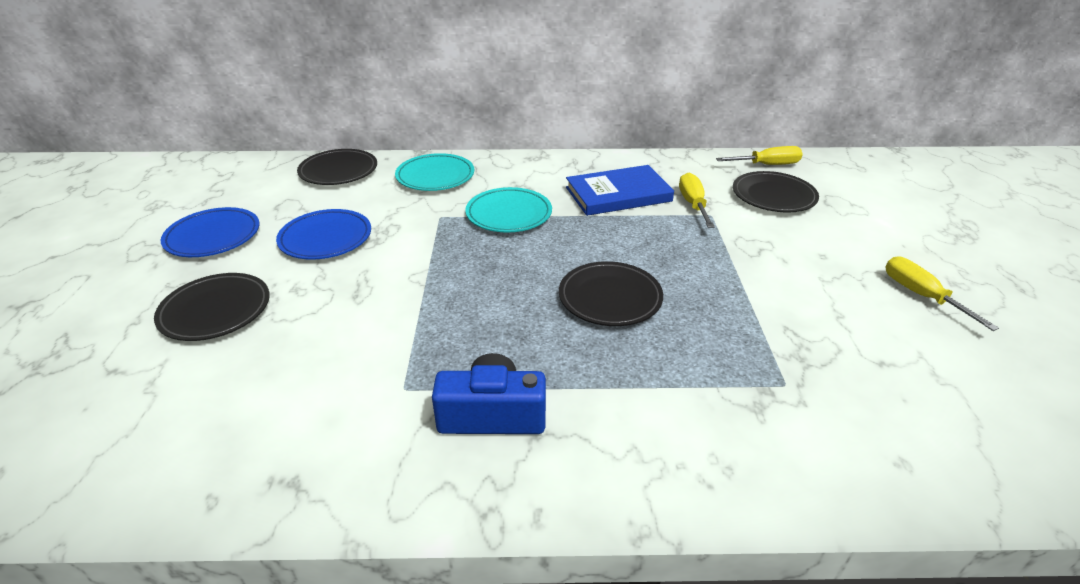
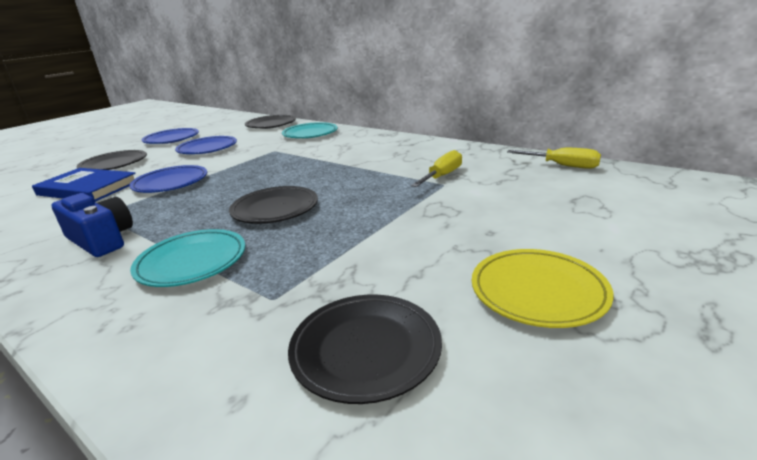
camera: 40 degrees right, 10 degrees down
turquoise plate [466,187,552,233] -> turquoise plate moved to [130,229,245,287]
blue book [566,165,674,216] -> blue book moved to [32,168,135,202]
black plate [733,171,819,213] -> black plate moved to [288,295,442,404]
yellow screwdriver [885,257,999,331] -> yellow plate [472,249,614,328]
none -> blue plate [129,165,207,193]

